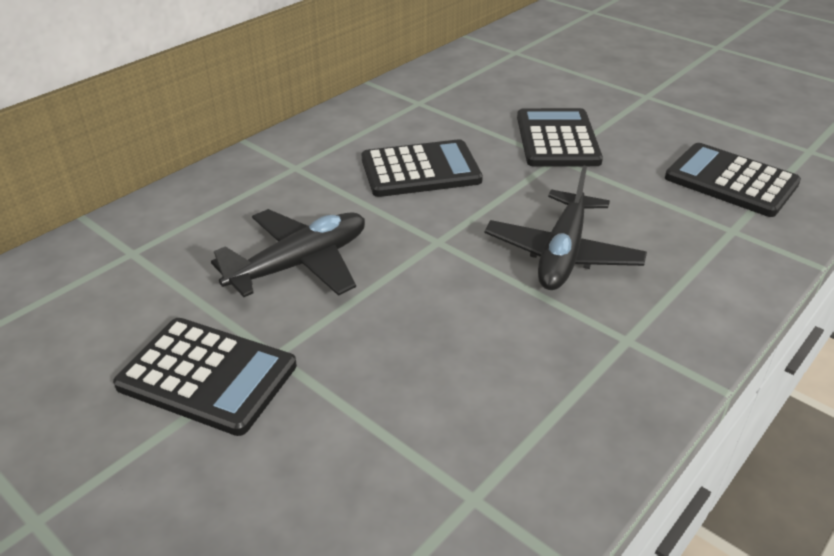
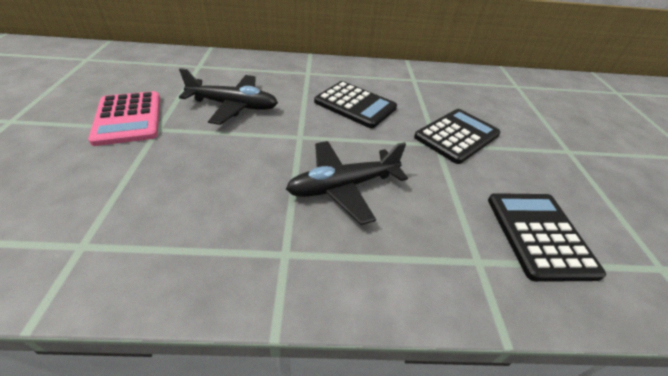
camera: 45 degrees right, 5 degrees up
black calculator [113,318,297,436] -> pink calculator [88,91,160,146]

